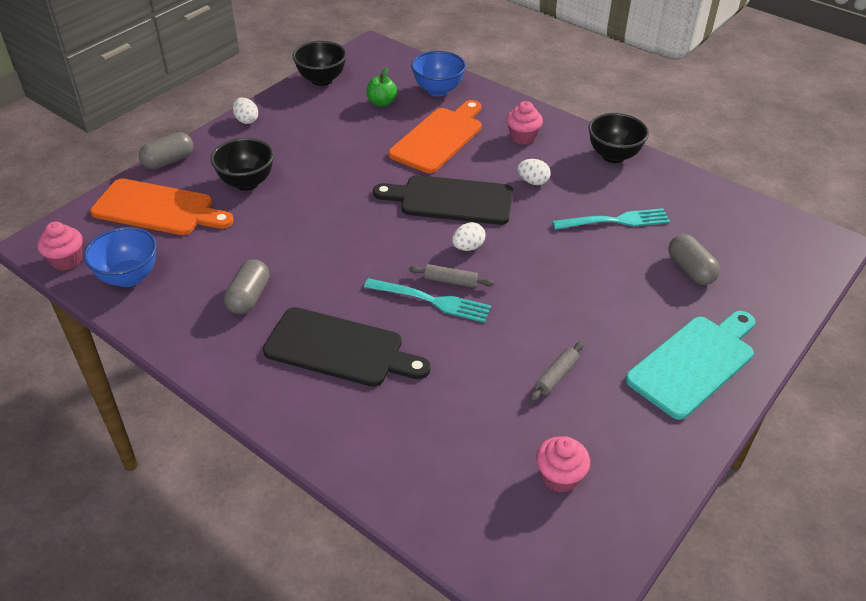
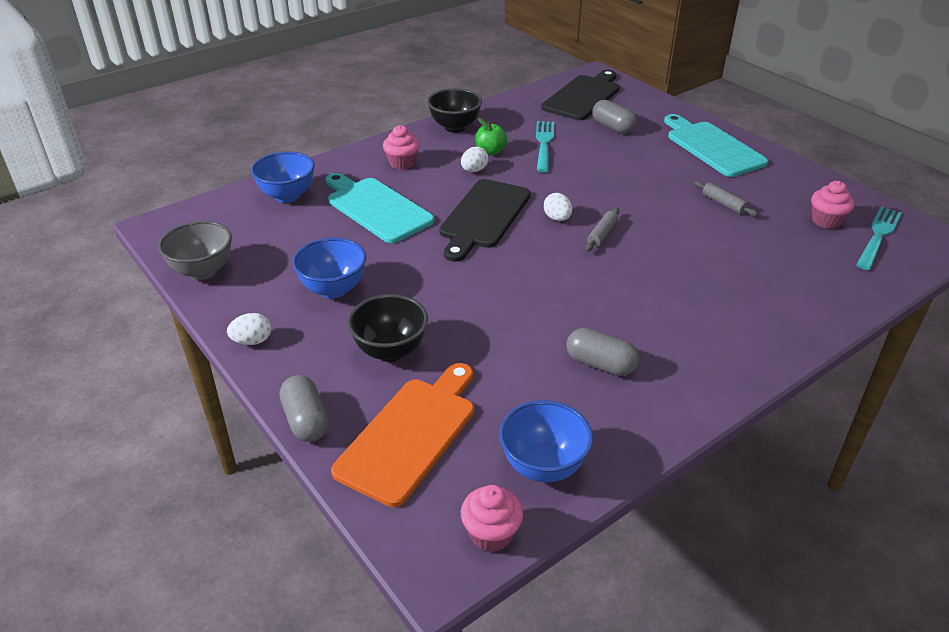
camera: 75 degrees left, 5 degrees down
black cutting board [263,307,431,387] -> black cutting board moved to [541,70,620,120]
black bowl [293,41,347,86] -> grey bowl [158,221,232,280]
turquoise fork [364,278,491,323] -> turquoise fork moved to [856,207,902,270]
green apple [367,67,398,107] -> green apple moved to [475,118,507,155]
orange cutting board [388,100,482,173] -> turquoise cutting board [326,173,434,243]
grey capsule [668,234,720,285] -> grey capsule turned 60 degrees clockwise [592,100,636,134]
none -> blue bowl [292,238,366,298]

